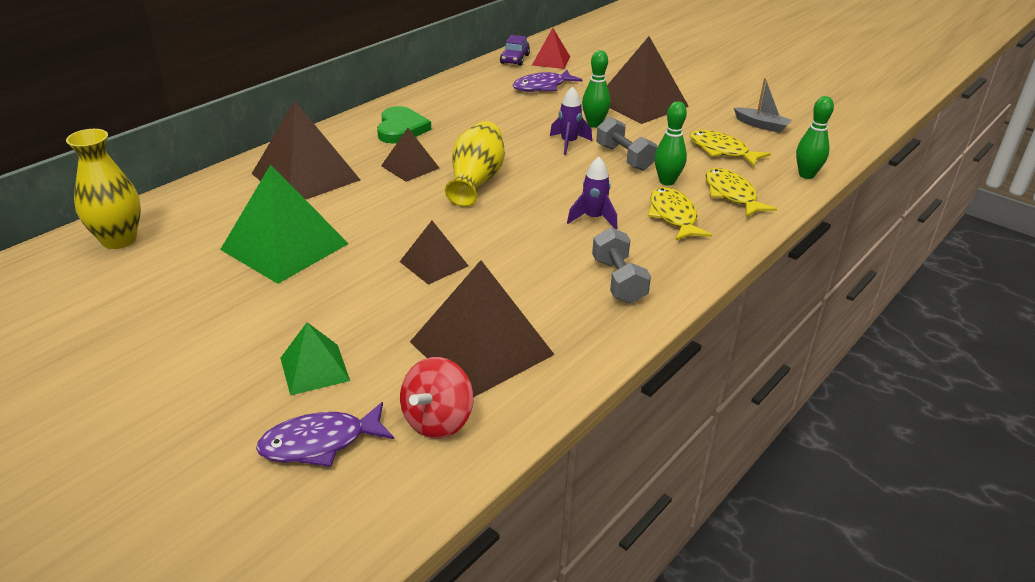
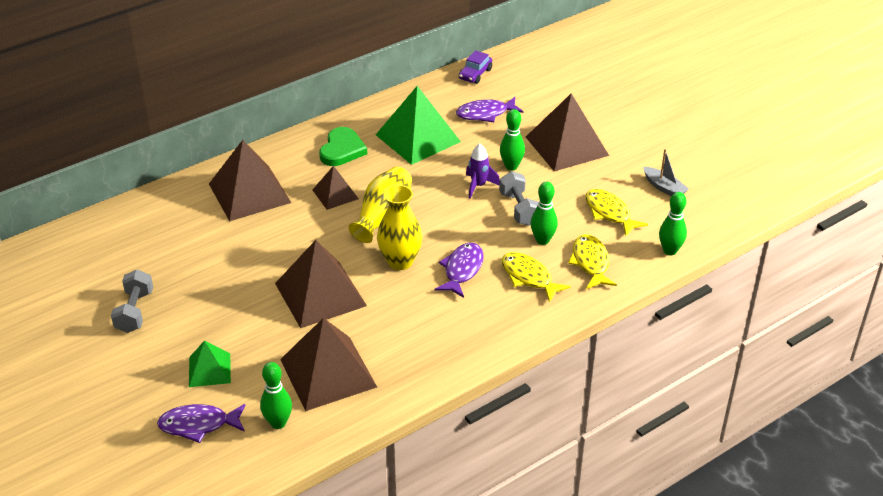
camera: 15 degrees right, 5 degrees up
yellow vase [66,129,141,249] -> yellow vase moved to [377,185,422,270]
green pyramid [220,165,349,284] -> green pyramid moved to [376,86,461,165]
brown pyramid [400,221,469,285] -> brown pyramid [275,240,367,328], size x1.83
red spinning top [400,357,473,439] -> green bowling pin [260,362,292,429]
red pyramid [532,28,570,69] -> none
purple rocket [567,157,617,229] -> purple fish [434,243,484,298]
grey dumbbell [592,227,651,304] -> grey dumbbell moved to [111,270,153,333]
yellow fish [648,187,712,241] -> yellow fish turned 45 degrees counterclockwise [501,252,571,302]

